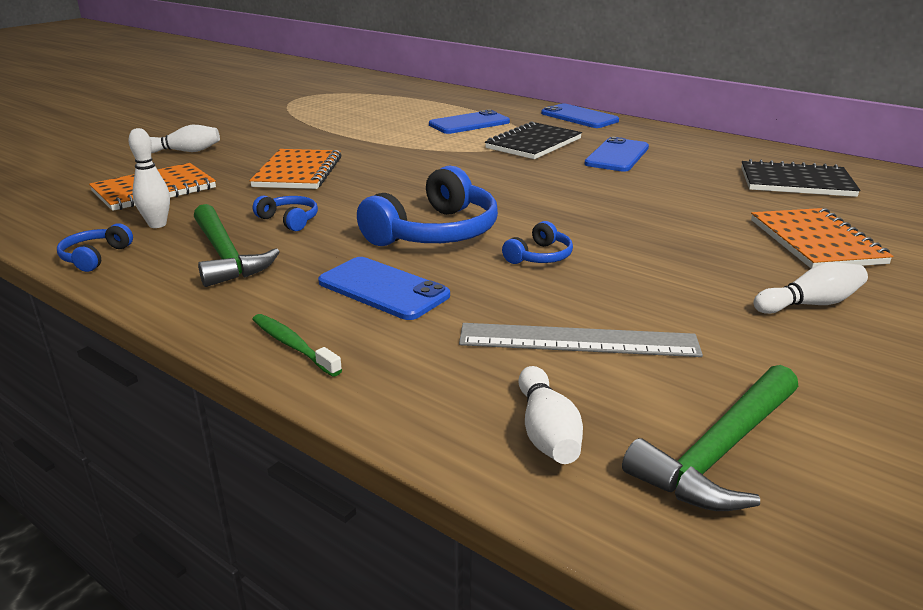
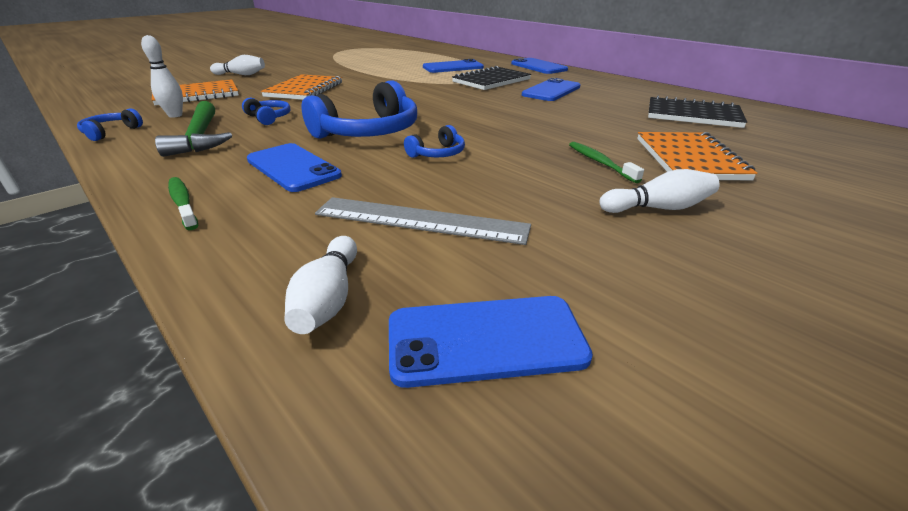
camera: 10 degrees right, 5 degrees up
green hammer [622,365,798,511] -> blue phone [389,296,593,388]
none -> green toothbrush [569,142,644,183]

